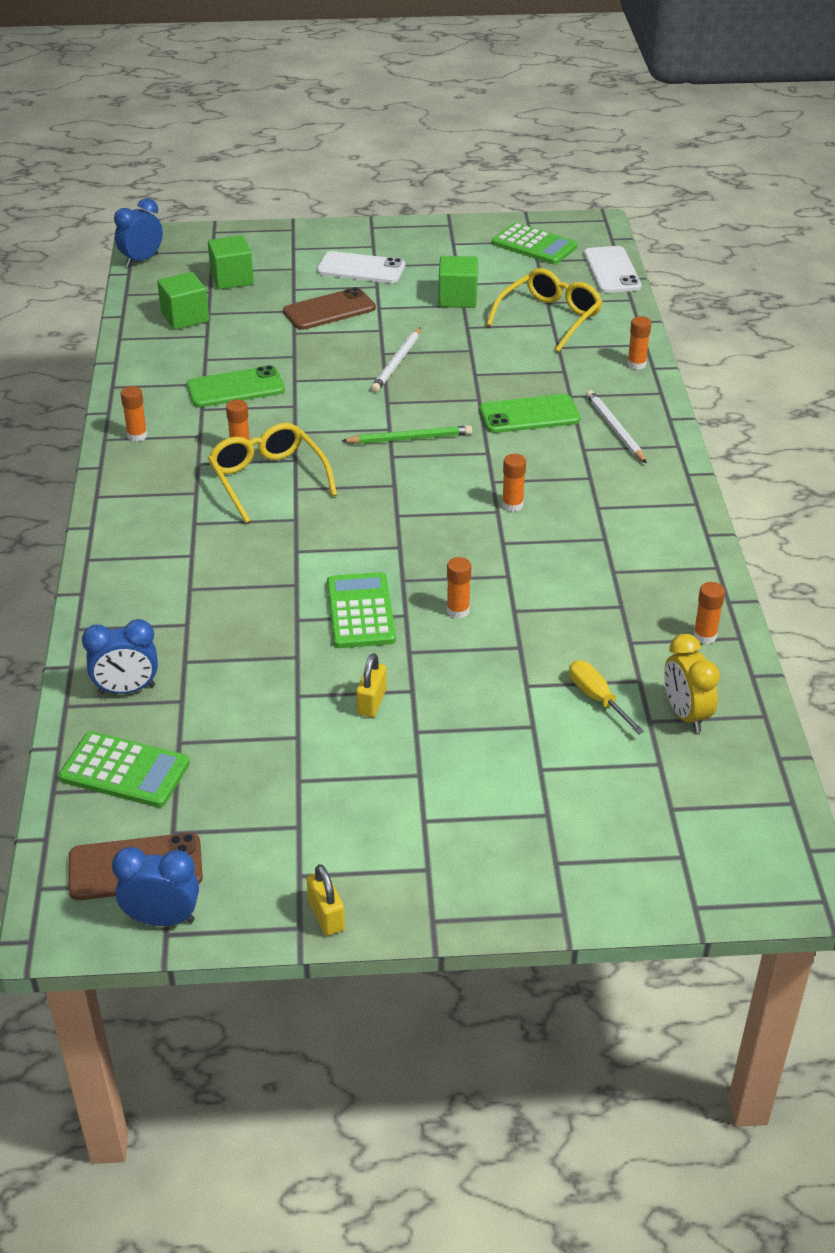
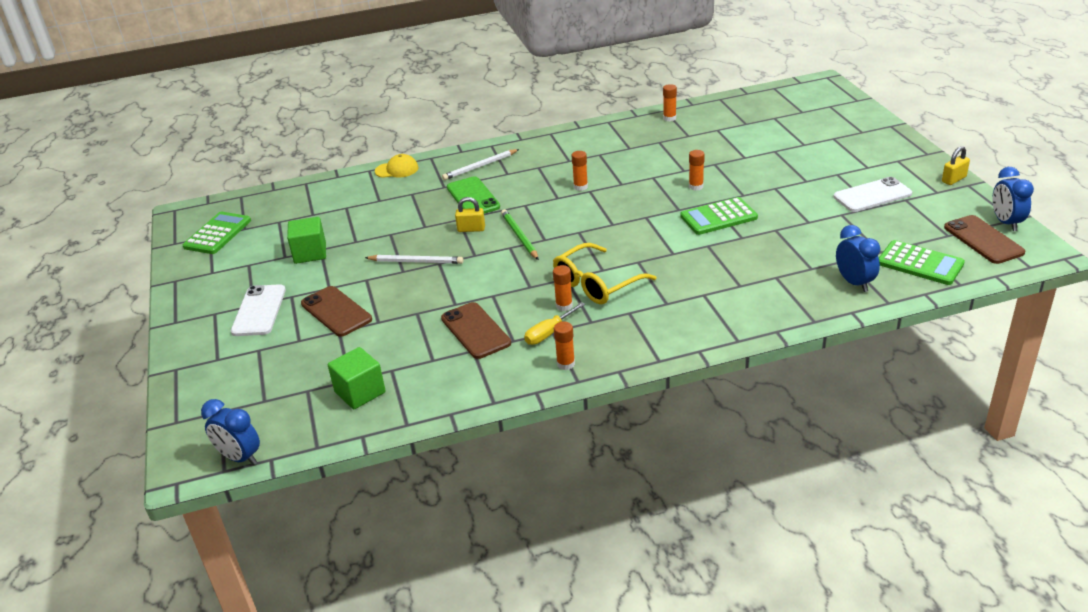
camera: 100 degrees left, 5 degrees down
green calculator [59,731,190,808] -> green calculator turned 120 degrees clockwise [879,240,965,285]
green phone [186,365,285,407] -> brown phone [441,302,511,359]
green cube [208,235,254,290] -> none
yellow padlock [356,653,387,717] -> yellow padlock moved to [455,197,485,232]
yellow glasses [486,268,603,352] -> none
yellow screwdriver [569,660,644,735] -> yellow screwdriver moved to [524,302,585,345]
white phone [584,246,642,293] -> white phone moved to [834,177,912,212]
orange glue stick [627,316,651,370] -> yellow cap [375,154,419,178]
yellow clock [664,634,720,733] -> none

